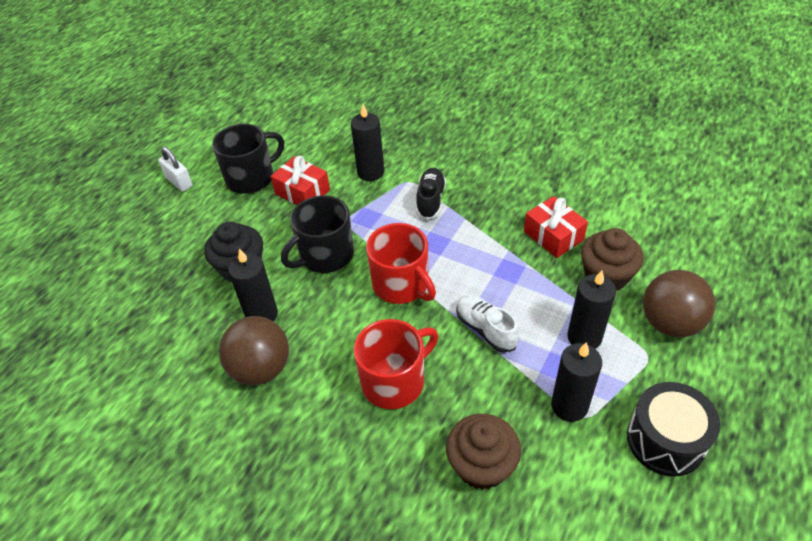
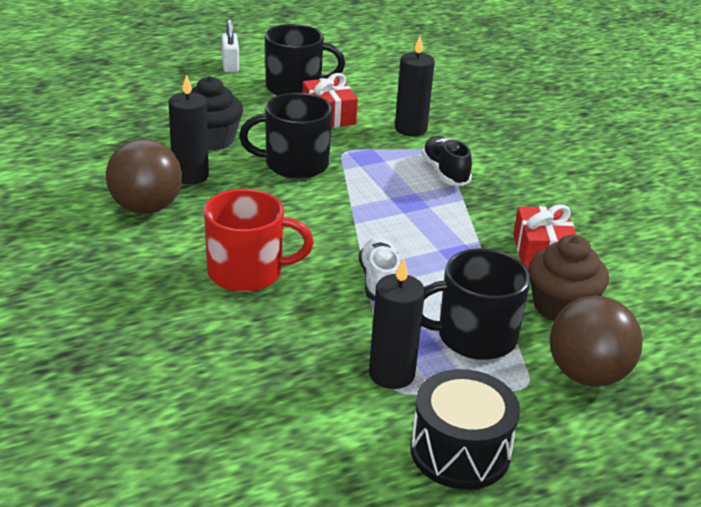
camera: 30 degrees right, 15 degrees down
red mug [366,223,436,304] -> none
black shoe [416,168,446,220] -> black shoe turned 60 degrees counterclockwise [422,136,472,186]
brown cupcake [446,414,521,490] -> none
black candle [567,270,616,349] -> black mug [421,249,531,360]

